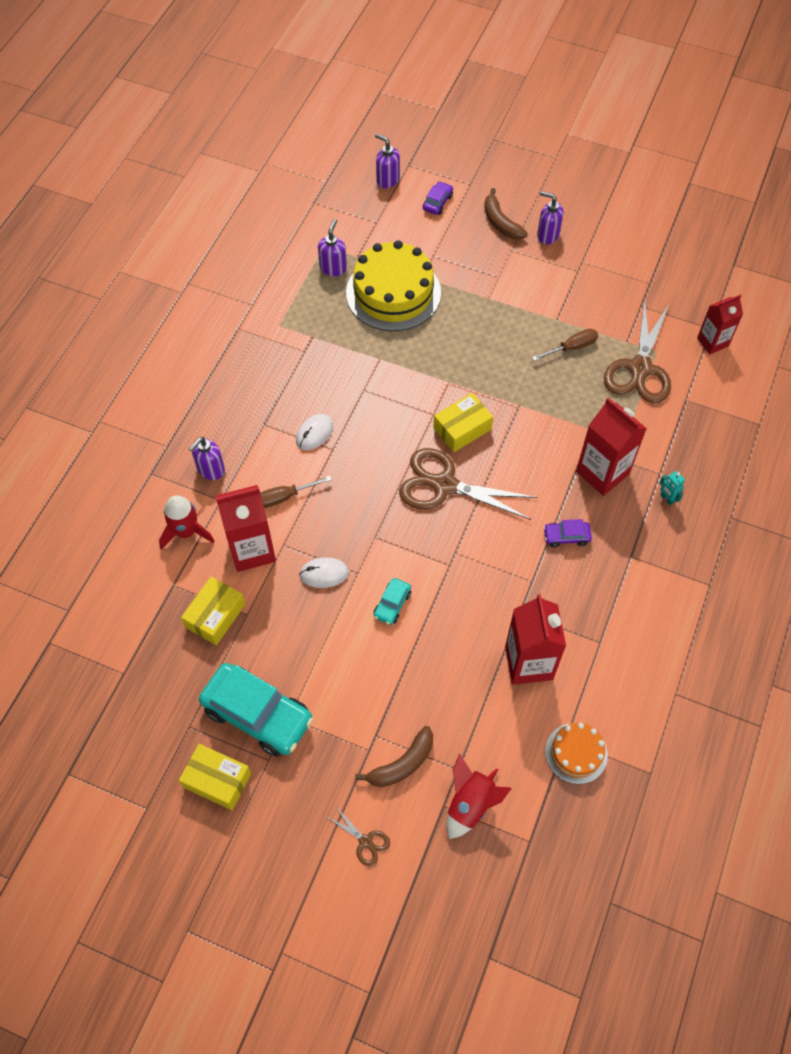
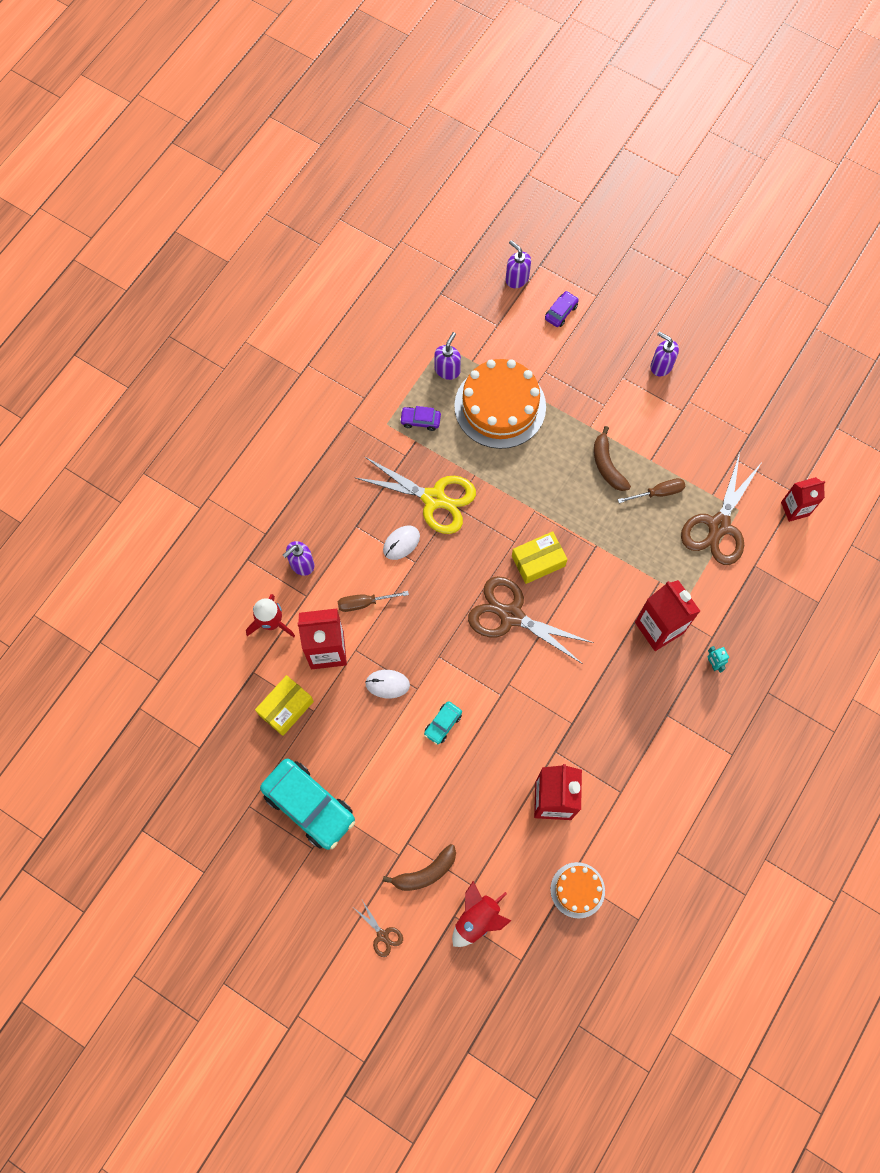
camera: 10 degrees right, 10 degrees up
yellow box [179,744,251,810] -> none
yellow cake [346,240,441,331] -> orange cake [454,359,546,449]
brown banana [484,188,528,240] -> brown banana moved to [594,426,631,491]
purple car [543,519,592,547] -> purple car moved to [400,406,441,431]
none -> yellow scissors [354,456,476,534]

